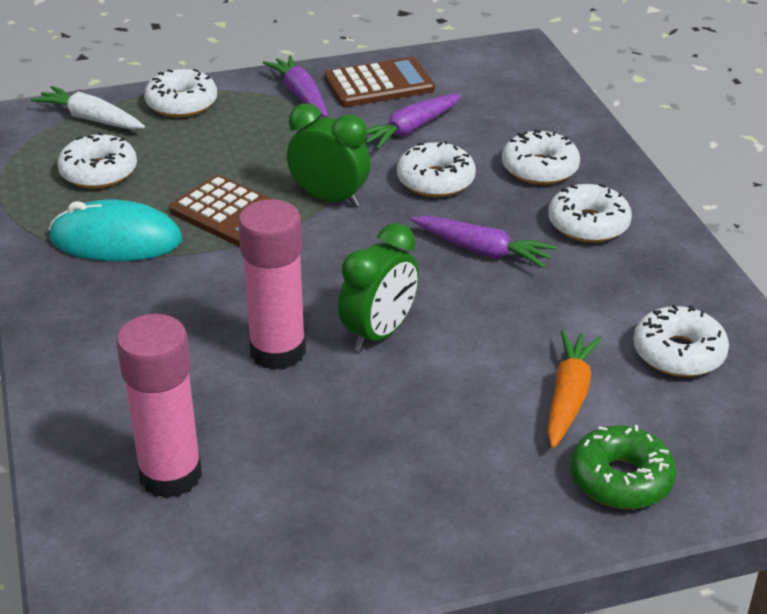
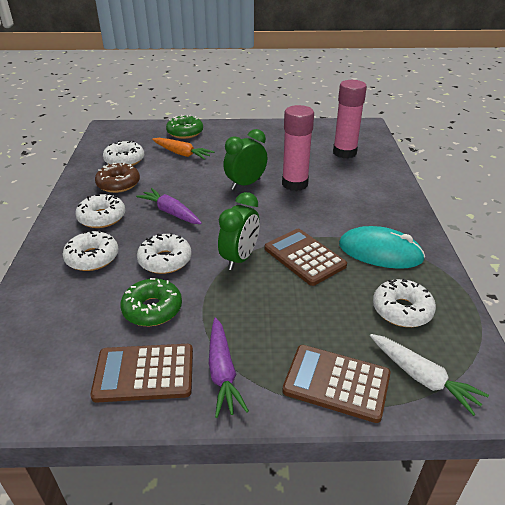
camera: 165 degrees left, 0 degrees up
white donut [144,69,217,117] -> brown calculator [282,345,391,423]
green clock [287,103,371,207] -> green clock turned 105 degrees counterclockwise [218,192,260,270]
purple carrot [365,94,461,149] -> green donut [120,278,182,326]
orange carrot [547,330,602,448] -> orange carrot turned 90 degrees counterclockwise [152,138,214,160]
none -> brown donut [95,163,140,193]

